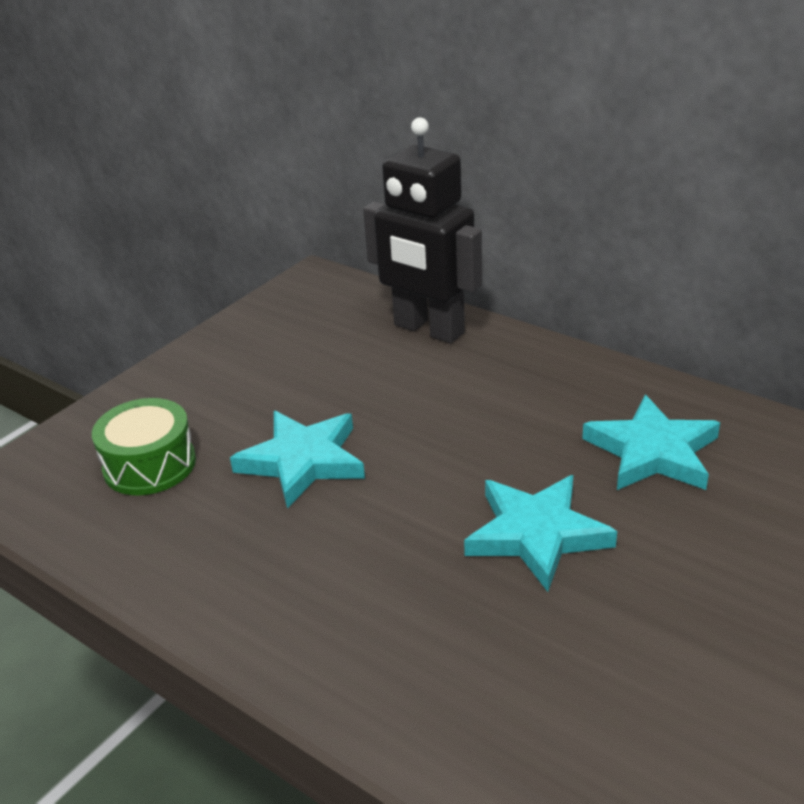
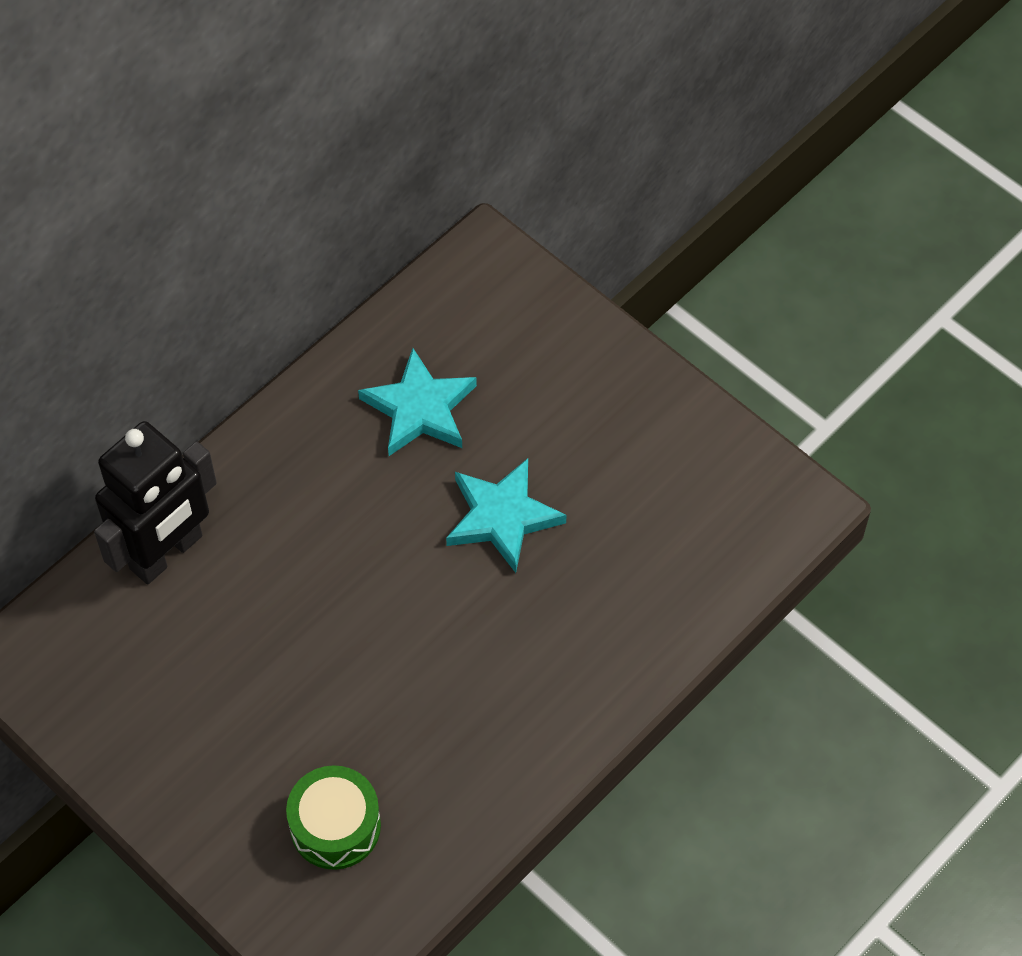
camera: 85 degrees left, 25 degrees up
turquoise star [230,411,365,509] -> none

